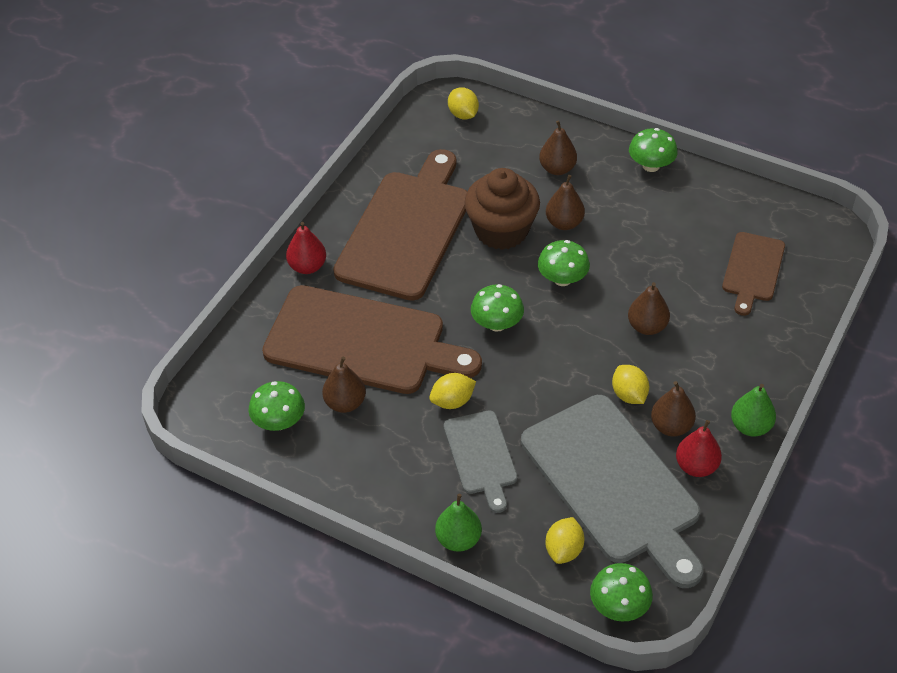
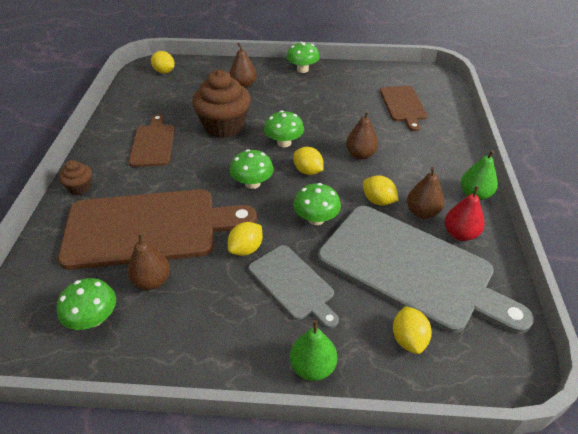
camera: 25 degrees left, 5 degrees down
red pear [286,222,326,274] -> brown cupcake [59,160,92,195]
brown cutting board [333,149,467,301] -> brown cutting board [129,114,175,167], size x0.52
brown pear [546,175,585,230] -> none
green mushroom [590,563,653,621] -> green mushroom moved to [294,183,341,225]
none -> yellow lemon [294,147,324,175]

